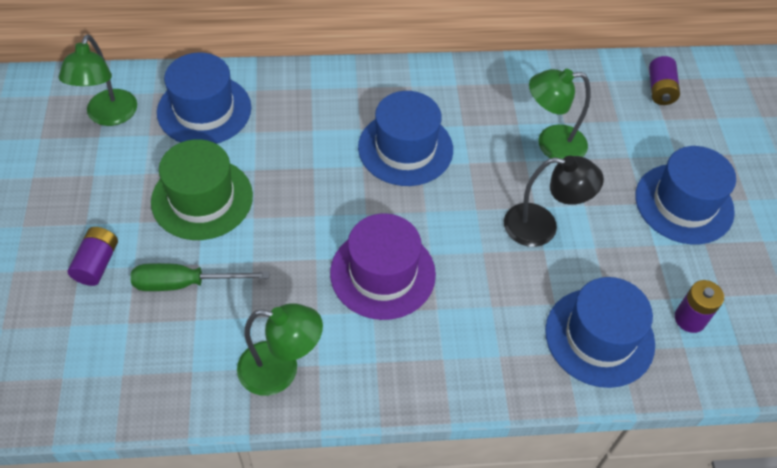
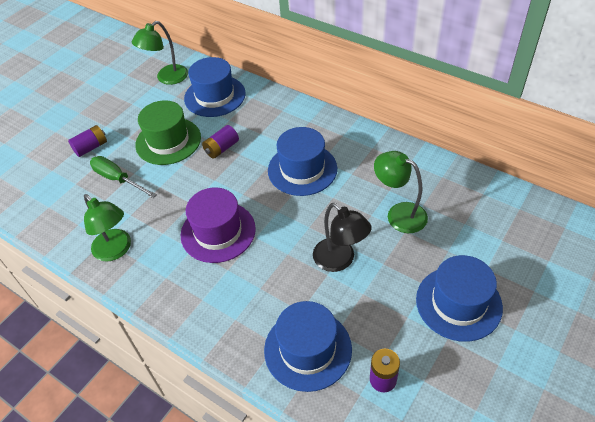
camera: 45 degrees right, 5 degrees down
purple battery [649,56,680,105] -> purple battery moved to [202,125,239,159]

